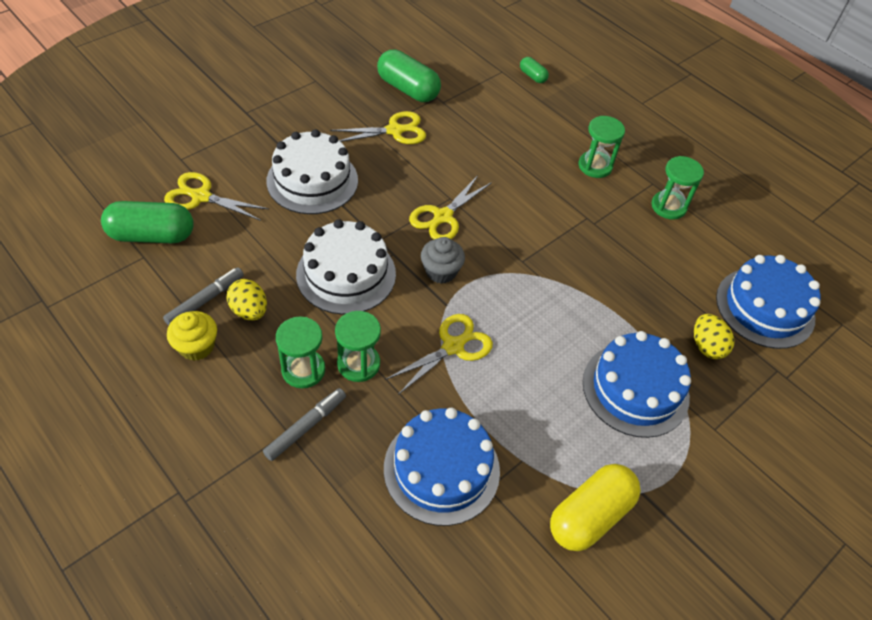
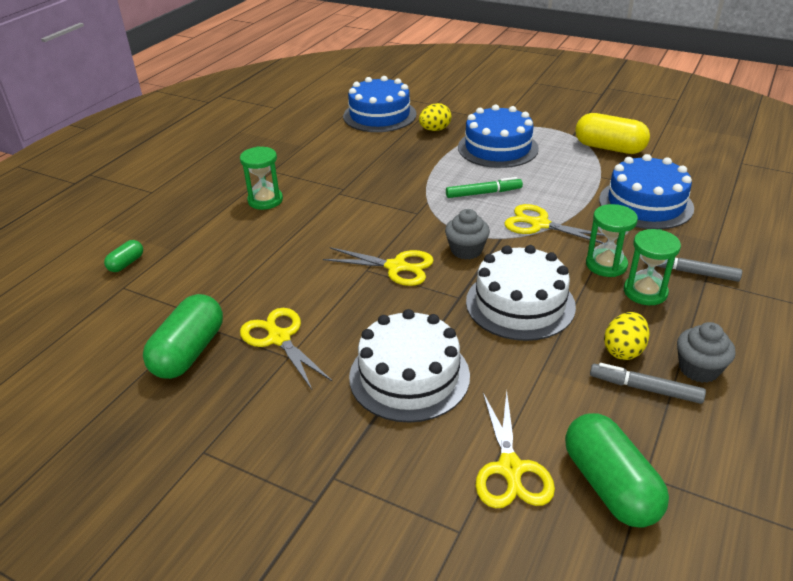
camera: 105 degrees left, 15 degrees down
yellow cupcake [167,311,217,361] -> grey cupcake [677,322,736,383]
green hourglass [651,156,704,220] -> none
none -> green marker [446,177,523,198]

